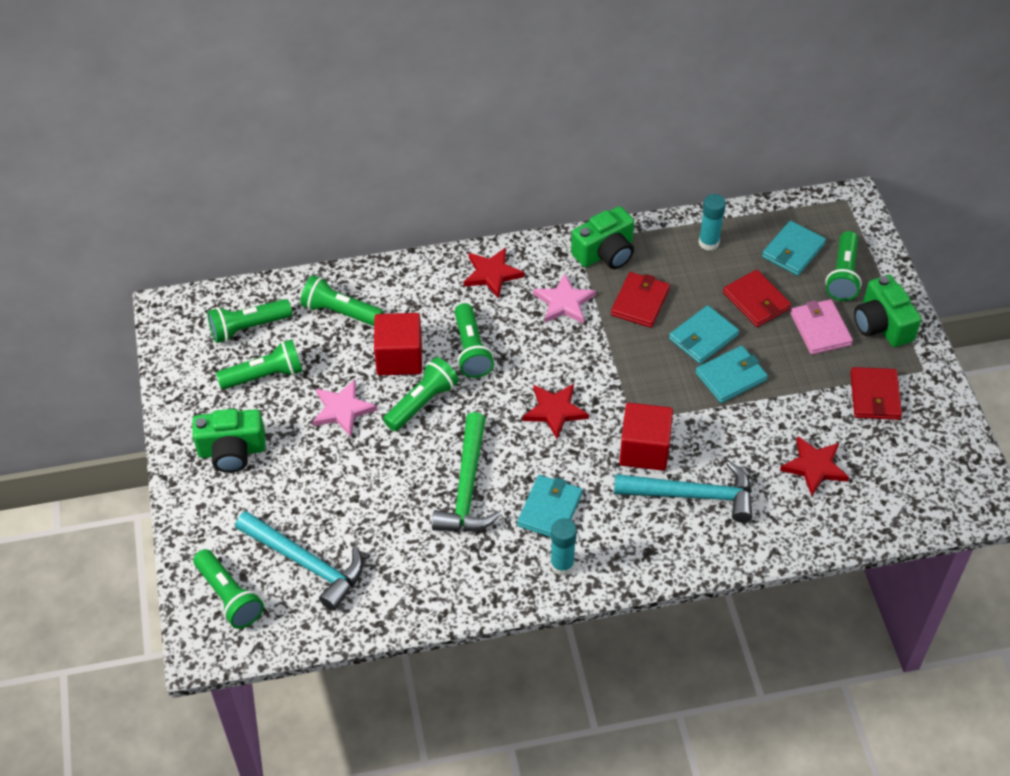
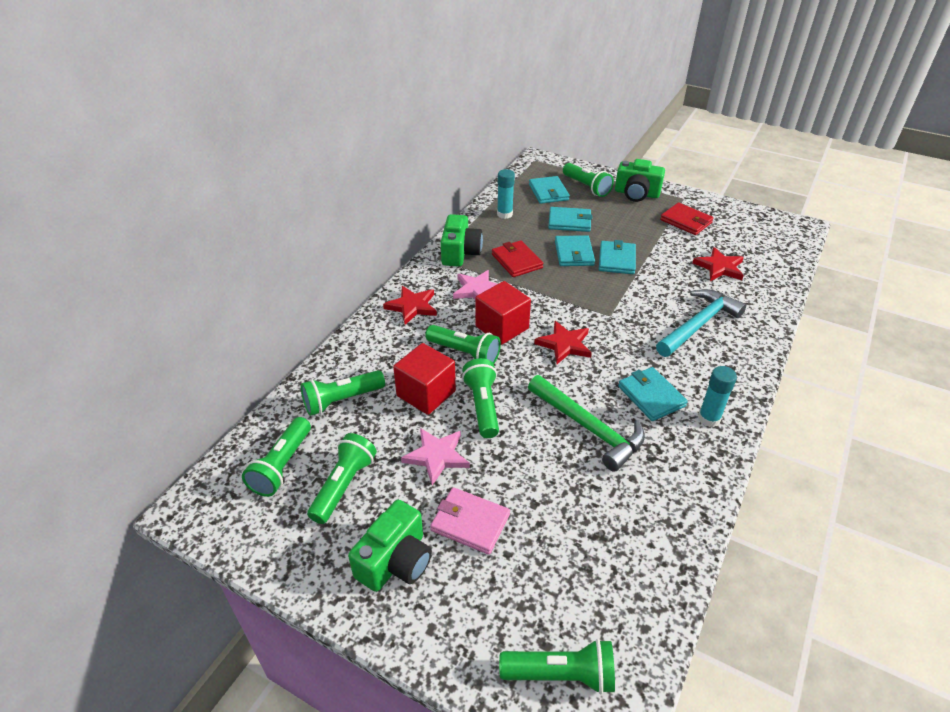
camera: 50 degrees left, 10 degrees down
turquoise hammer [235,511,363,611] -> none
red cube [619,403,673,471] -> red cube moved to [475,281,531,345]
red wallet [723,270,791,327] -> turquoise wallet [548,207,592,232]
pink wallet [790,299,853,355] -> pink wallet moved to [430,487,510,555]

